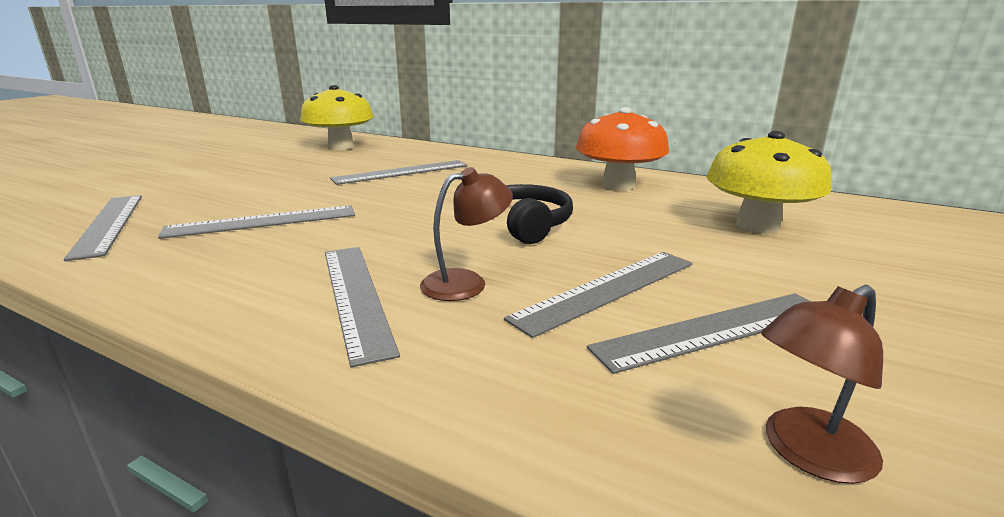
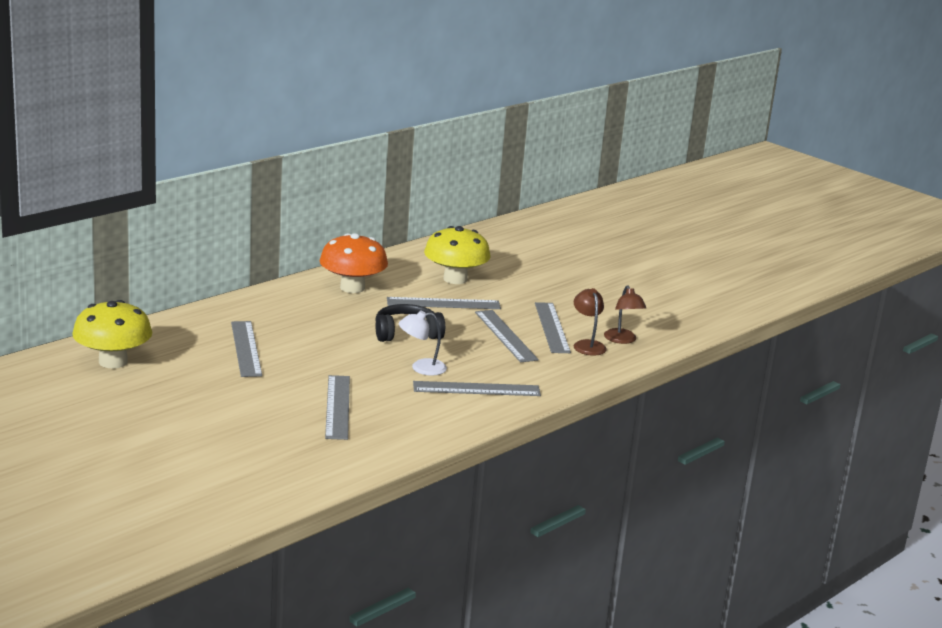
camera: 75 degrees left, 0 degrees up
grey ruler [64,195,142,261] -> grey ruler moved to [387,297,501,309]
brown lamp [420,167,513,301] -> brown lamp moved to [574,288,607,356]
none -> white lamp [399,311,447,376]

